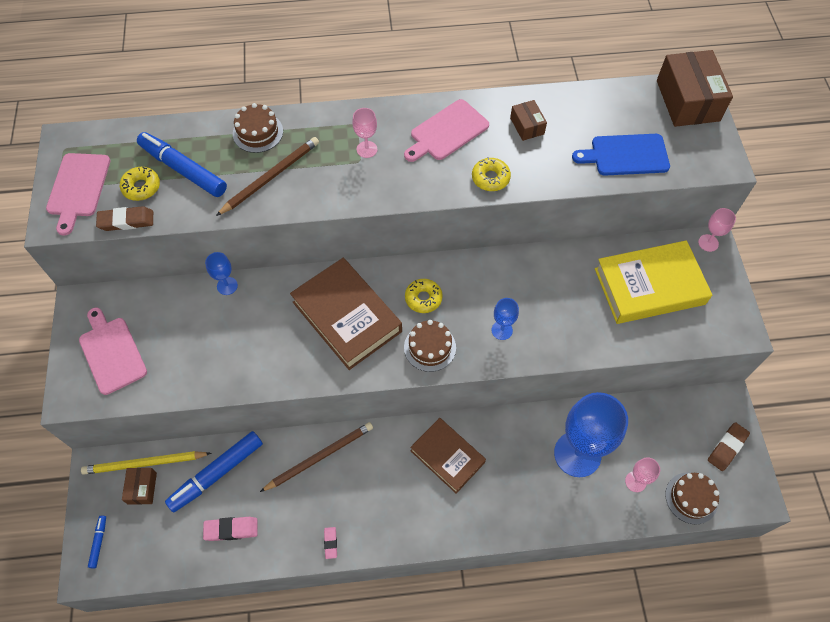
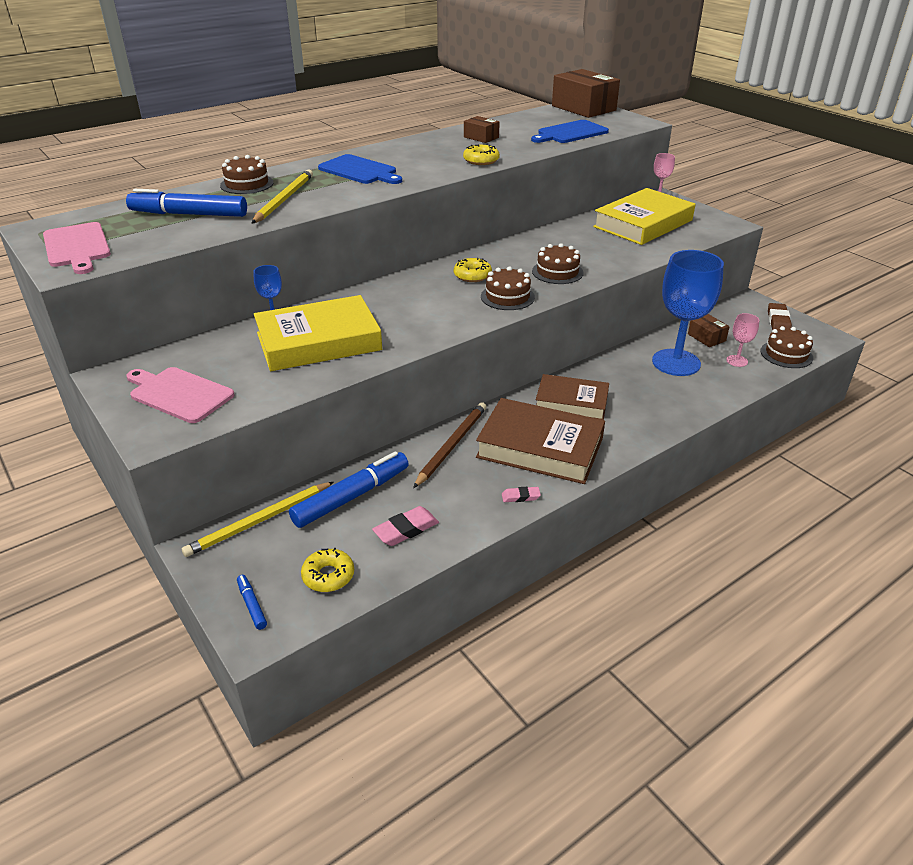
camera: 30 degrees left, 25 degrees down
brown eraser [96,206,153,231] -> none
yellow donut [120,167,160,201] -> yellow donut moved to [301,548,354,592]
brown box [122,468,157,505] -> brown box moved to [688,314,730,347]
blue marker [165,431,263,513] -> blue marker turned 150 degrees counterclockwise [289,451,409,528]
brown pencil [216,137,319,216] -> yellow pencil [252,169,313,223]
brown book [290,258,402,370] -> brown book moved to [476,398,605,484]
pink eraser [324,527,337,559] -> pink eraser turned 60 degrees counterclockwise [502,487,541,502]
pink goblet [352,108,377,158] -> blue cutting board [318,154,402,184]
pink cutting board [404,99,489,162] -> none
blue goblet [491,298,519,340] -> brown cake [532,243,584,284]
none -> yellow book [254,295,382,371]

